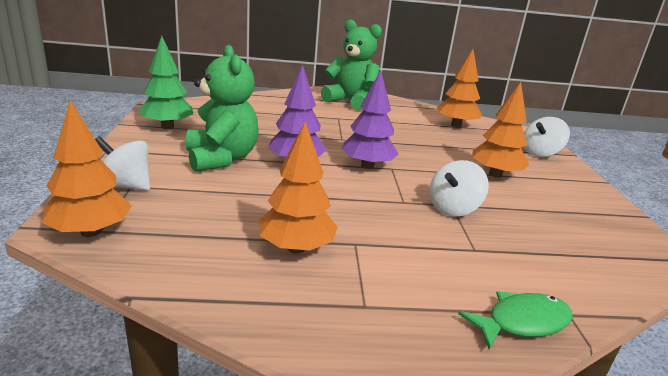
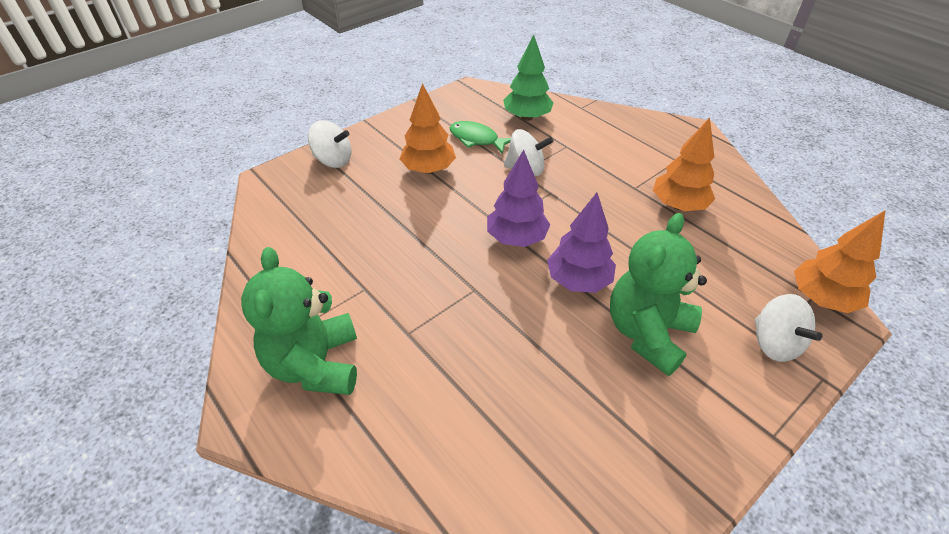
camera: 125 degrees left, 20 degrees up
green tree [138,36,193,129] -> green tree moved to [503,35,554,121]
orange tree [437,49,482,127] -> none
green fish [458,291,573,349] -> green fish moved to [450,121,511,154]

